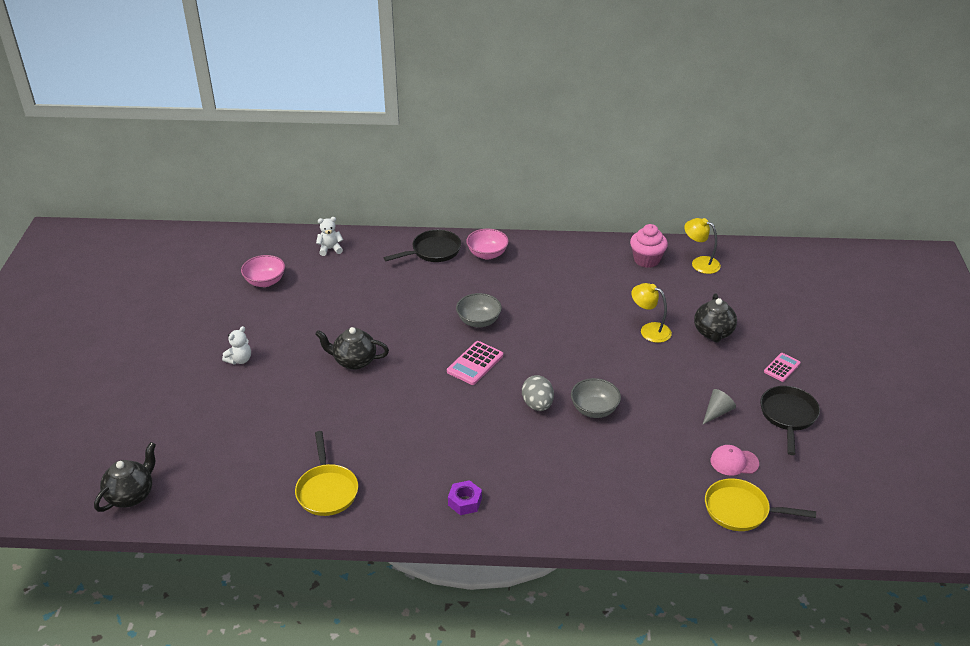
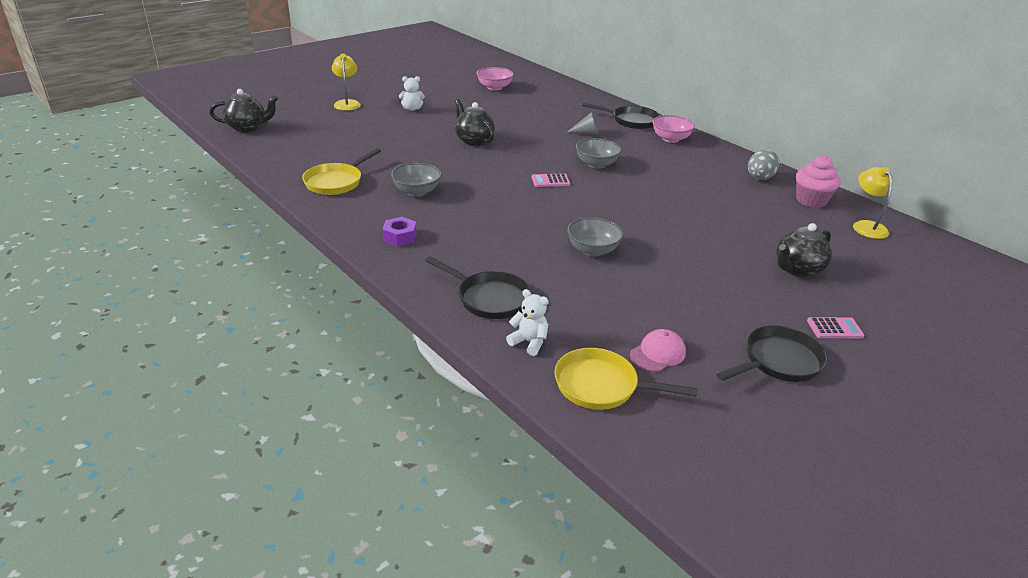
camera: 45 degrees right, 5 degrees down
white teddy bear [316,217,343,256] -> white teddy bear moved to [506,289,549,356]
pink calculator [447,341,503,385] -> pink calculator [532,173,570,187], size x0.66
grey egg [522,375,554,411] -> grey egg moved to [748,150,780,180]
yellow lamp [631,283,672,343] -> yellow lamp moved to [332,54,361,111]
grey cone [703,389,736,424] -> grey cone moved to [566,112,598,135]
yellow pan [705,478,816,531] -> yellow pan turned 45 degrees counterclockwise [554,348,698,410]
pink cap [711,445,759,476] -> pink cap turned 90 degrees clockwise [630,329,686,372]
none -> grey bowl [391,163,442,197]
none -> black pan [425,256,531,319]

